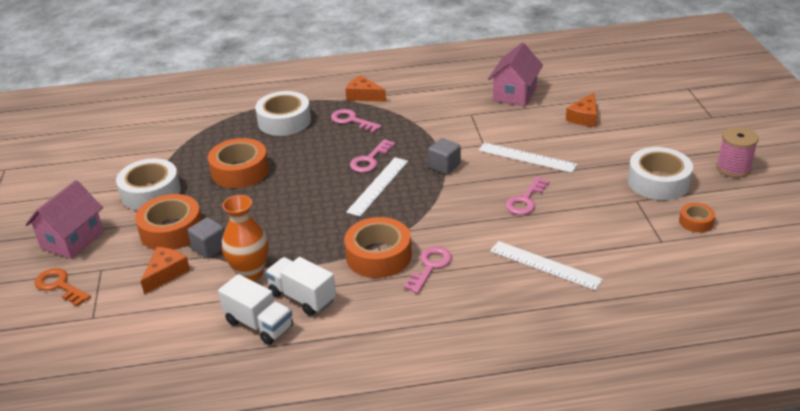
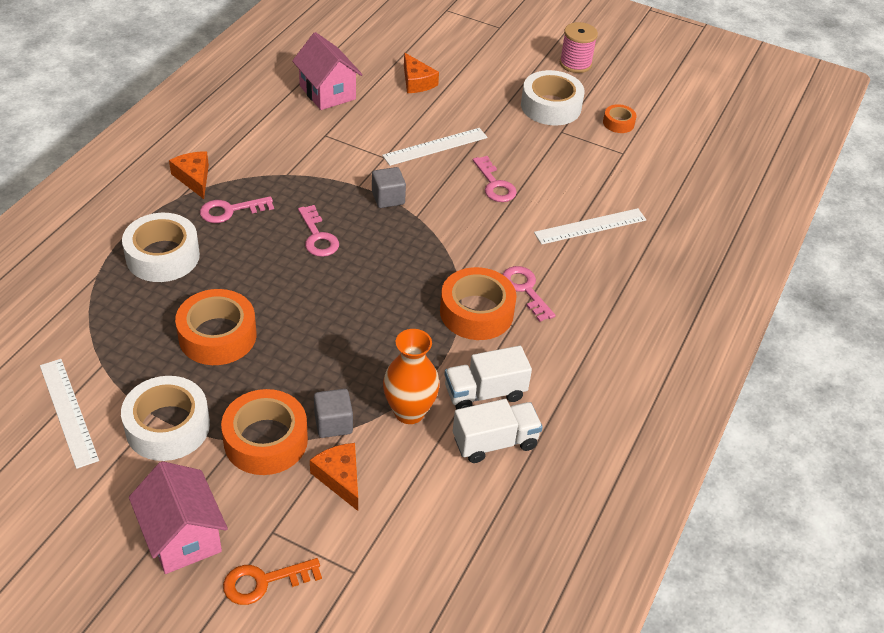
camera: 60 degrees left, 10 degrees up
orange cheese [345,75,386,102] -> orange cheese turned 90 degrees clockwise [169,151,209,199]
white ruler [346,157,408,217] -> white ruler moved to [40,359,99,469]

